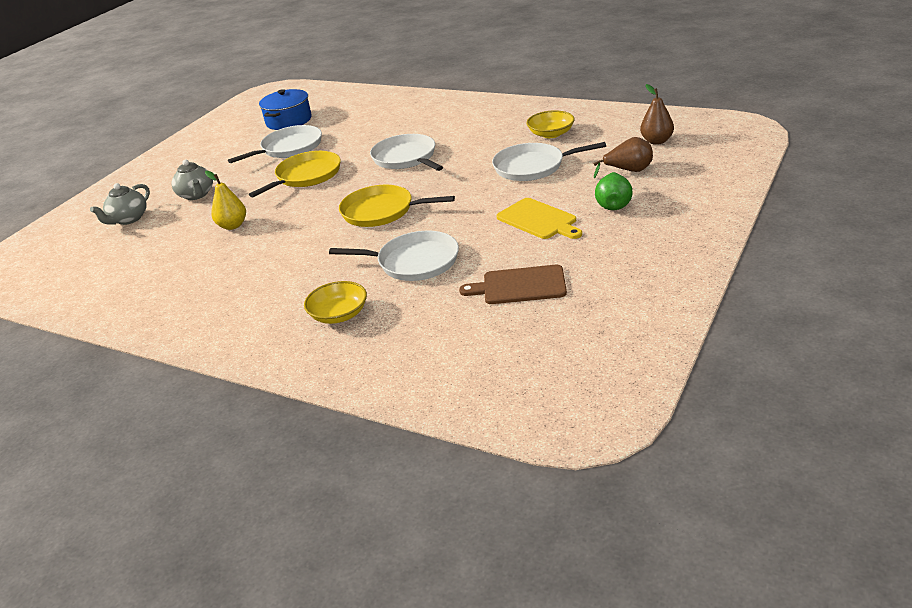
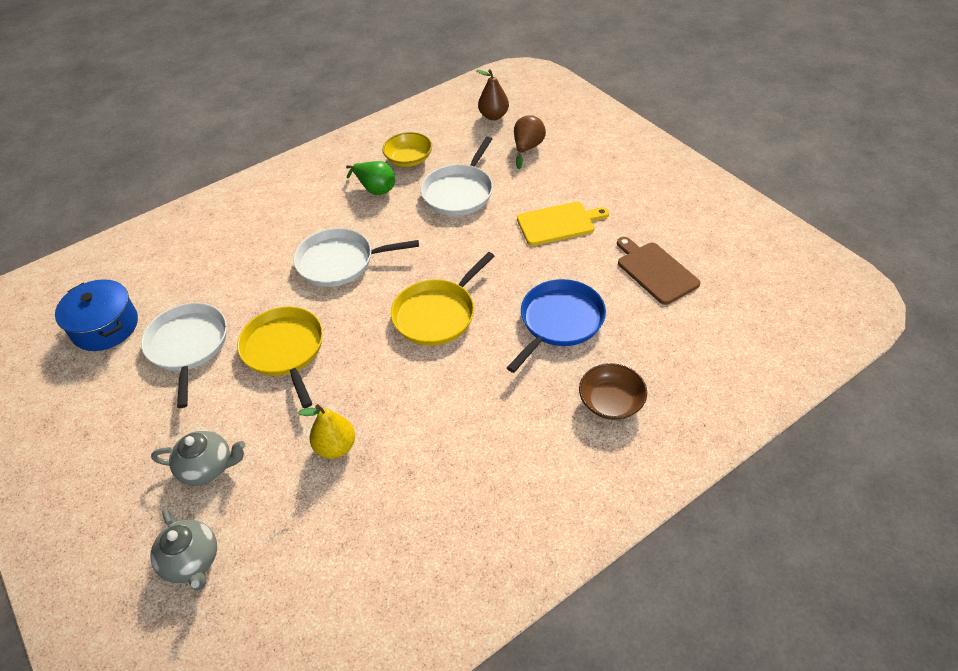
camera: 65 degrees left, 15 degrees up
yellow bowl [304,281,367,324] -> brown bowl [579,363,647,420]
white pan [329,231,459,281] -> blue pan [507,279,606,373]
brown cutting board [459,265,567,304] -> brown cutting board turned 120 degrees clockwise [617,237,700,305]
green pear [595,172,633,210] -> green pear moved to [346,161,395,195]

